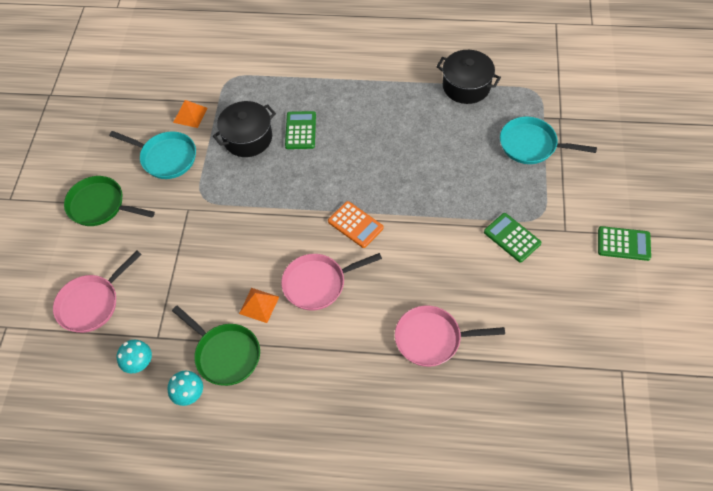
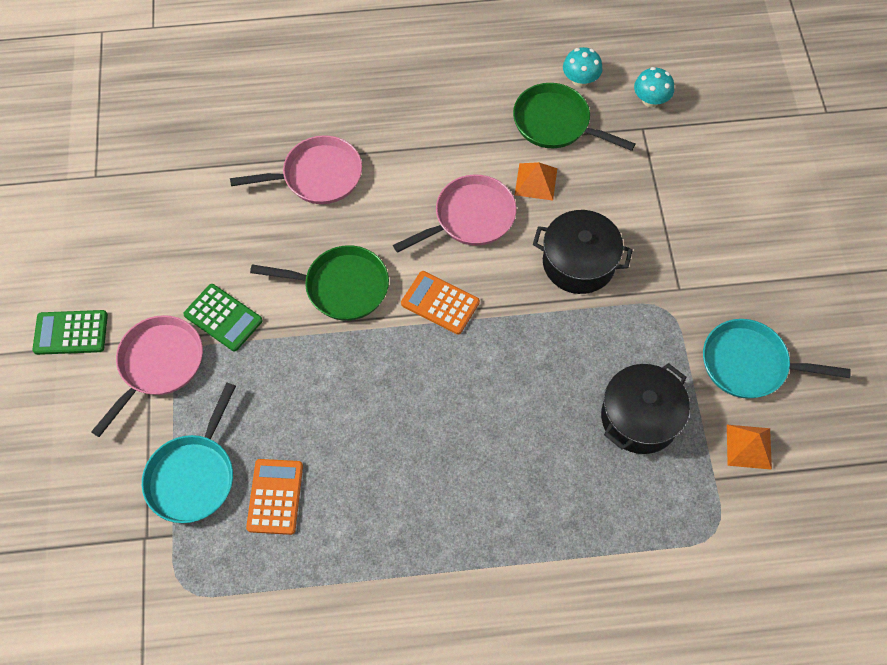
camera: 165 degrees right, 5 degrees up
pink pan [53,251,142,333] -> pink pan moved to [91,315,203,437]
green pan [64,176,155,226] -> green pan moved to [250,245,389,321]
green calculator [285,111,316,149] -> none
black pot [436,50,501,104] -> black pot moved to [533,210,633,294]
turquoise pan [500,117,597,164] -> turquoise pan turned 105 degrees clockwise [142,383,236,523]
none -> orange calculator [246,459,303,535]

